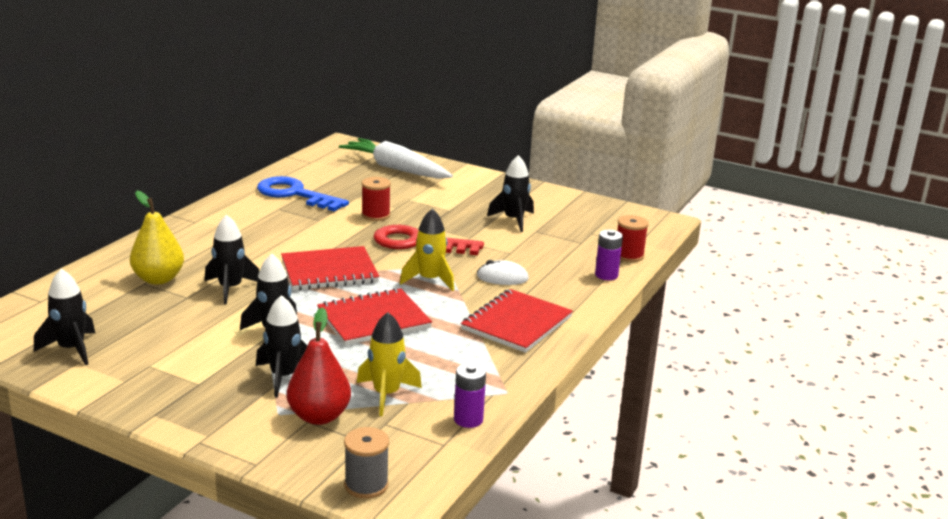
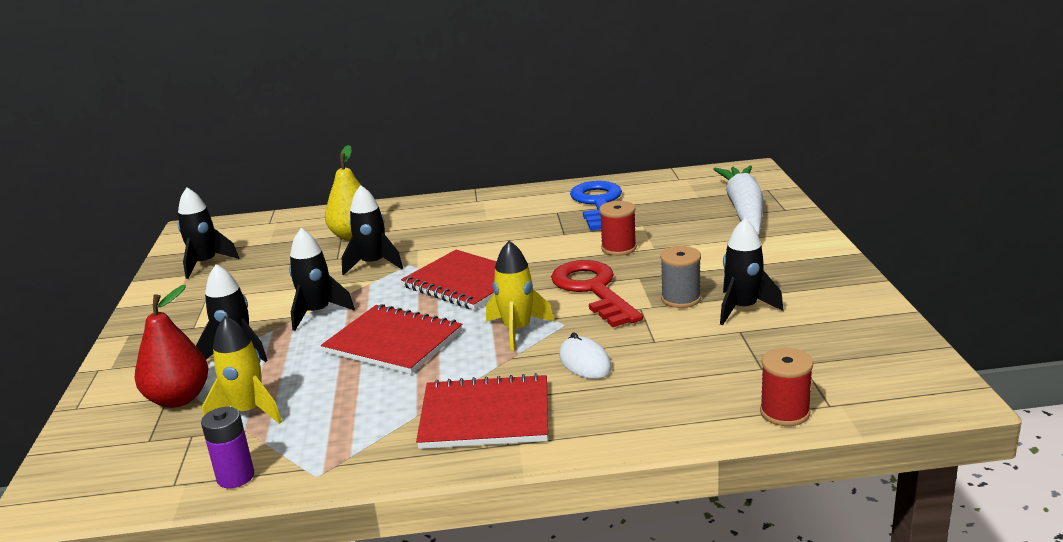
camera: 60 degrees right, 0 degrees up
grey spool [344,427,389,499] -> grey spool moved to [660,246,701,308]
purple battery [595,230,623,280] -> none

